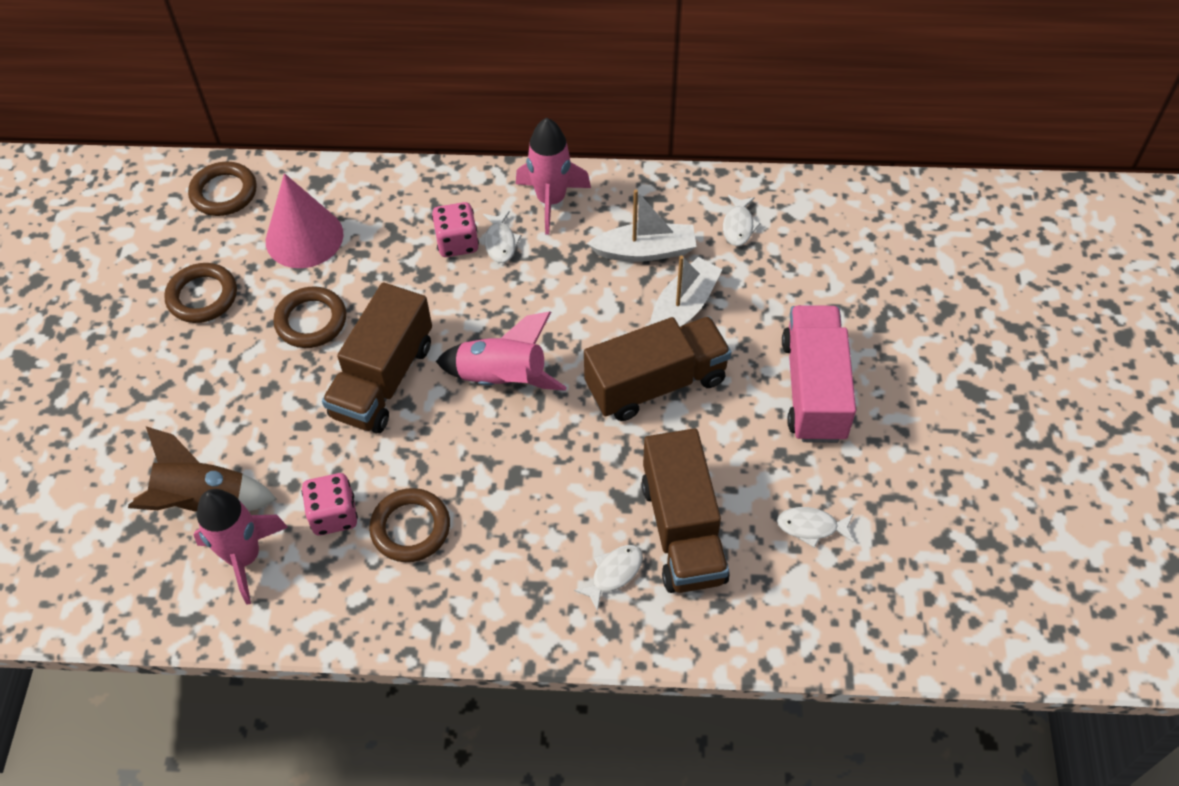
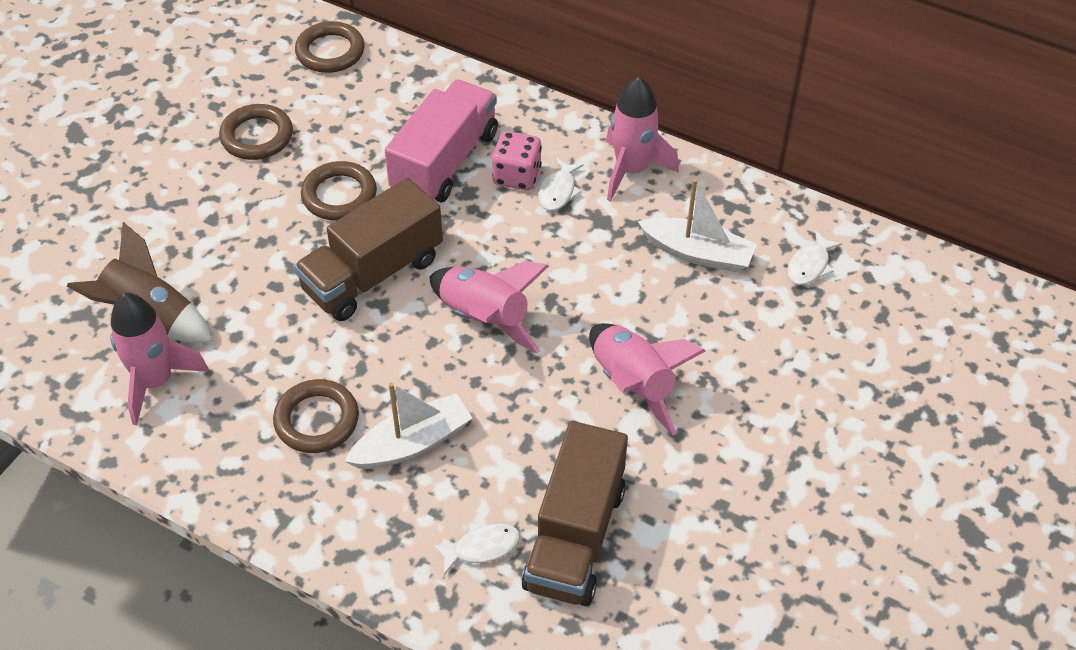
camera: 25 degrees right, 5 degrees down
pink cone [266,173,344,268] -> none
pink dice [302,473,358,535] -> none
brown truck [584,316,731,421] -> pink rocket [589,323,705,435]
white boat [650,256,723,327] -> white boat moved to [345,383,472,469]
white fish [777,507,854,548] -> none
pink truck [782,305,856,443] -> pink truck moved to [385,79,498,202]

